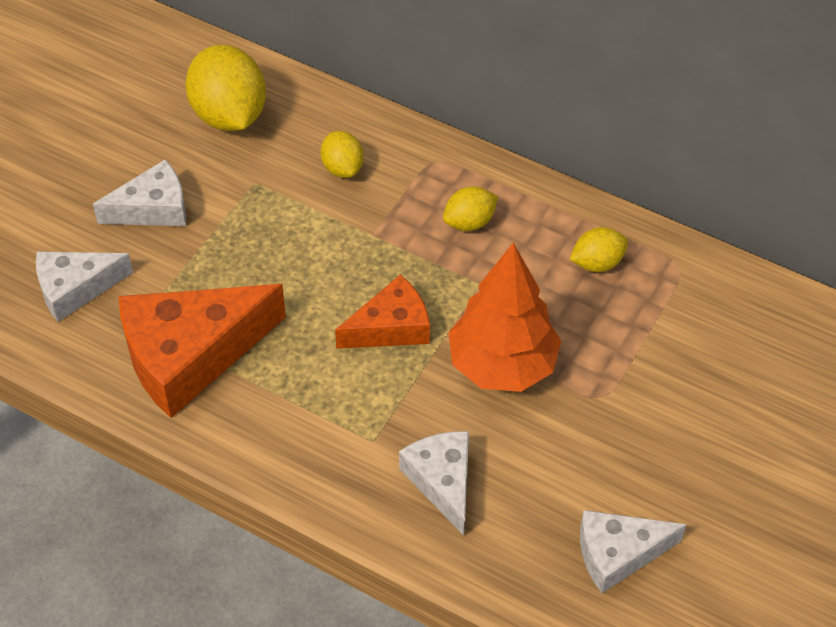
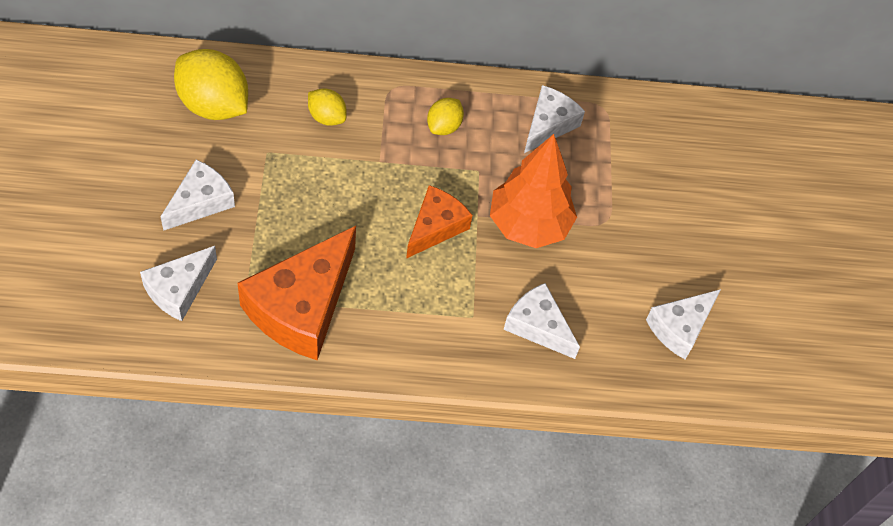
camera: 35 degrees left, 5 degrees up
yellow lemon [570,227,628,272] -> white cheese [524,85,585,153]

